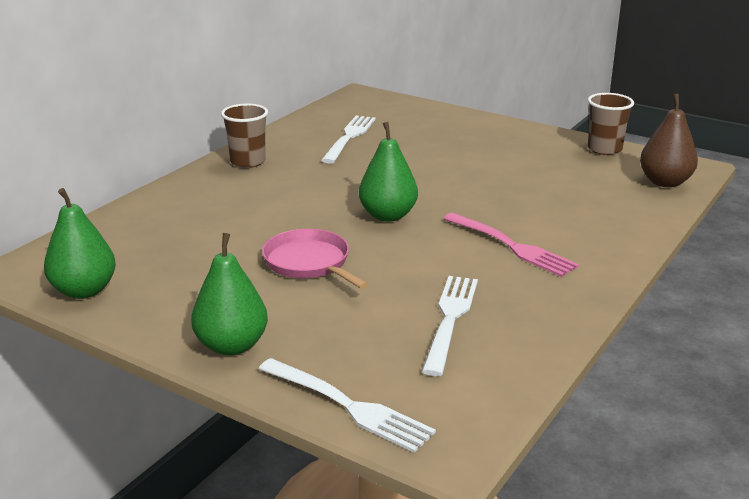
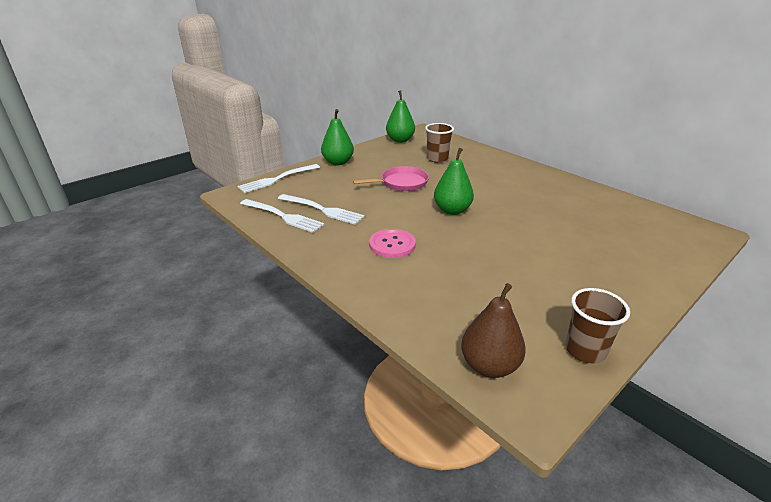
camera: 105 degrees right, 5 degrees up
brown cup [221,104,268,168] -> brown cup moved to [425,123,454,163]
white fork [321,116,376,163] -> white fork moved to [240,199,324,233]
pink fork [443,213,579,277] -> pink button [369,229,416,258]

